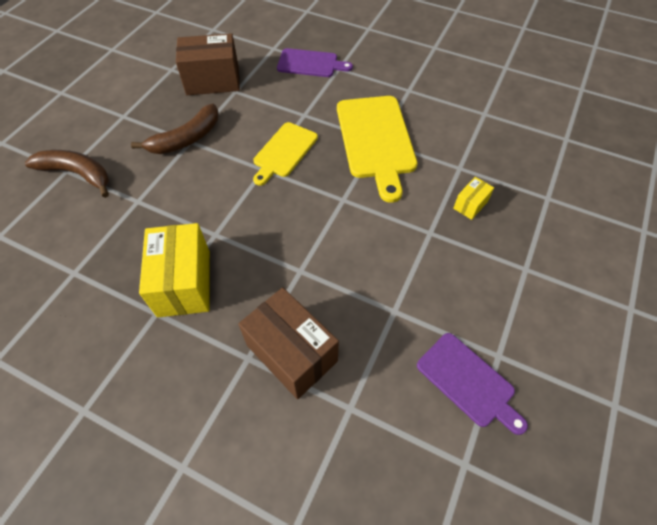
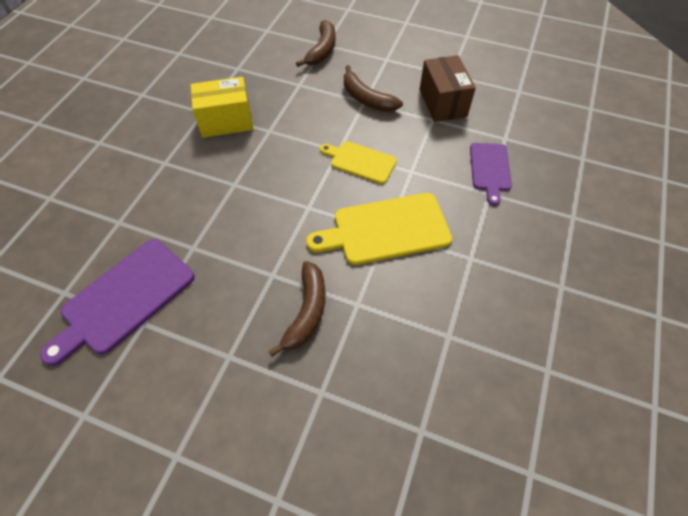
camera: 85 degrees right, 0 degrees up
brown box [238,287,339,399] -> none
purple cutting board [417,333,528,435] -> purple cutting board [40,239,195,366], size x1.64
yellow box [453,177,494,220] -> brown banana [268,261,325,357]

